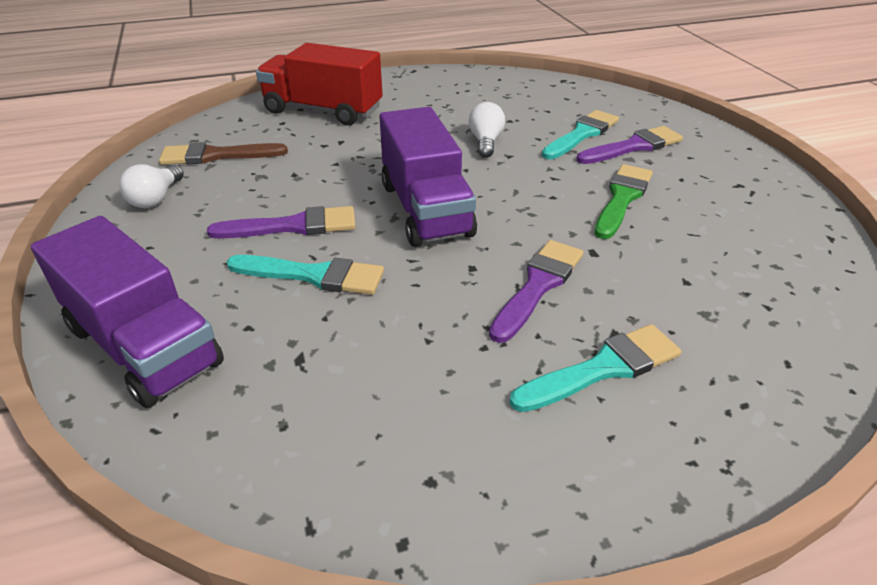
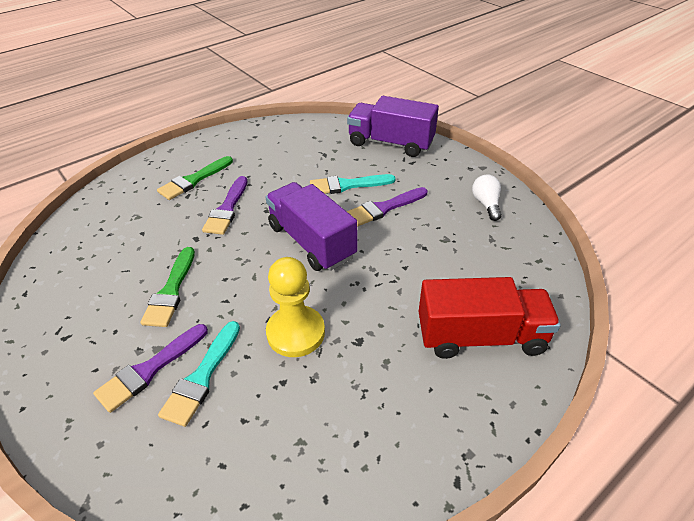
camera: 160 degrees right, 5 degrees up
brown brush [159,142,288,165] -> none
white light bulb [469,102,505,158] -> yellow pawn [266,257,325,357]
turquoise brush [509,324,681,412] -> green brush [157,156,233,200]

